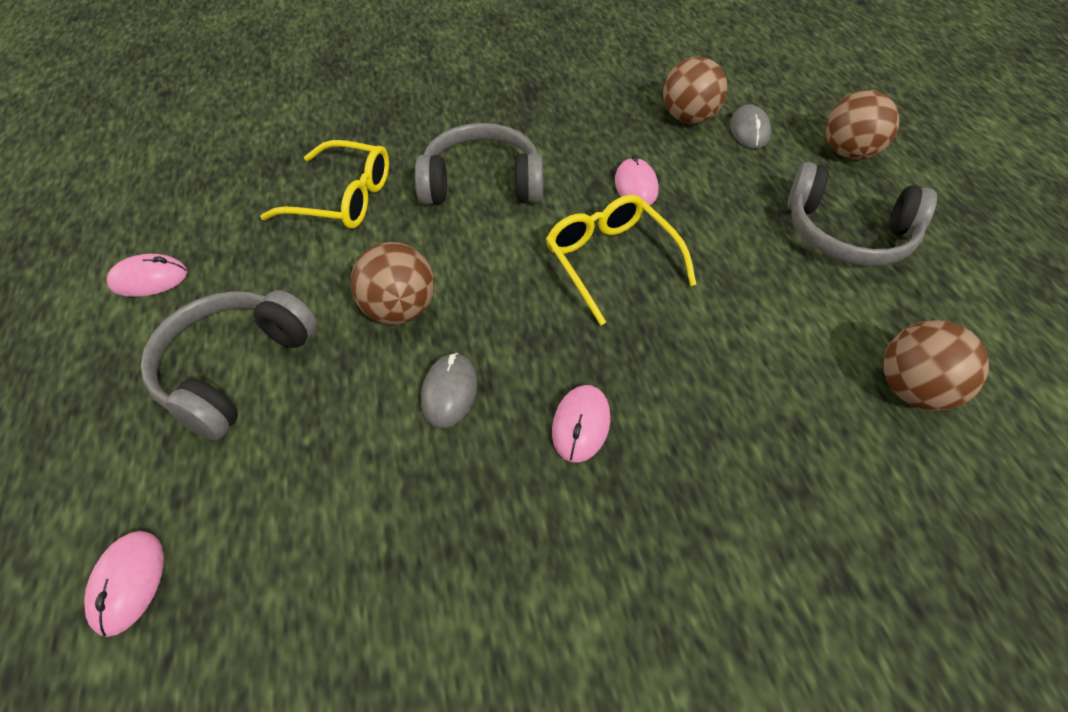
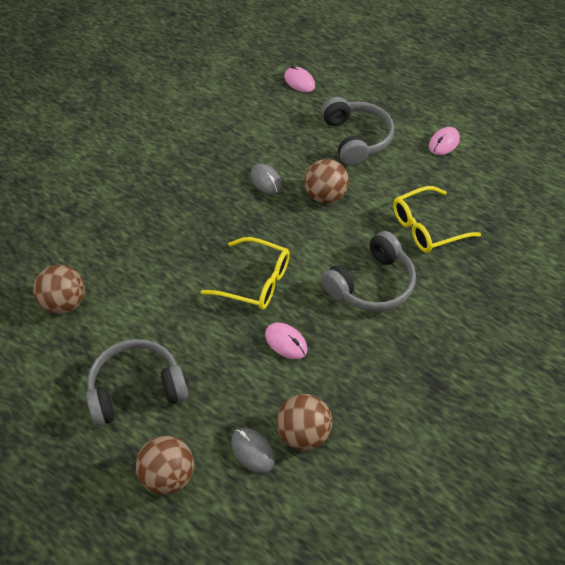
camera: 140 degrees right, 0 degrees up
pink mouse [552,385,610,463] -> none

